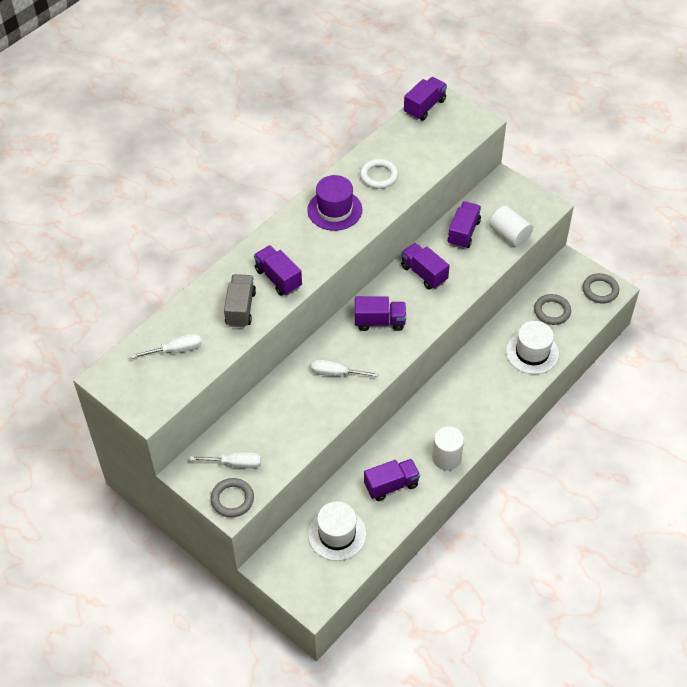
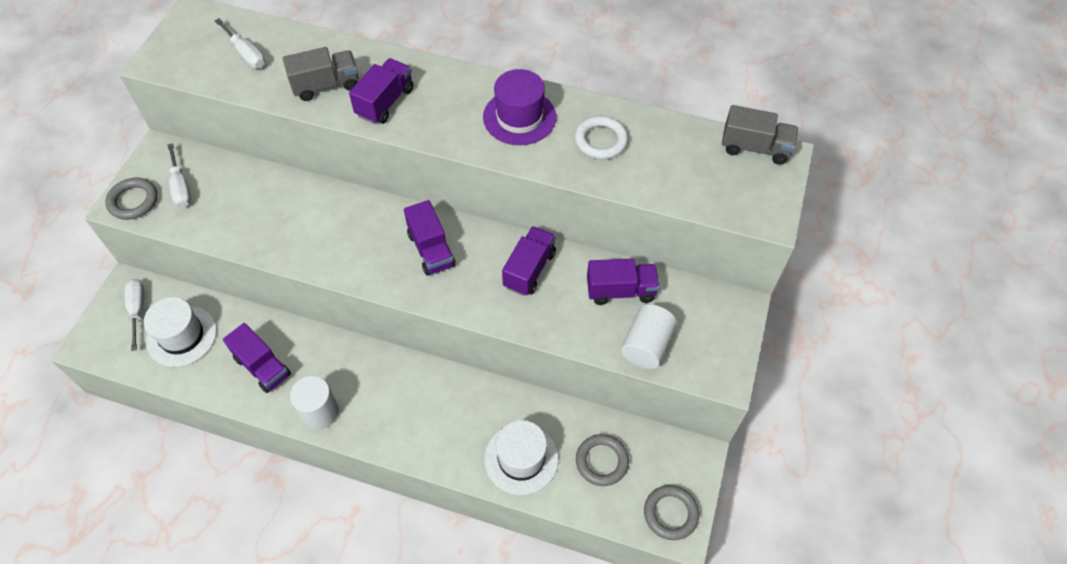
camera: 65 degrees right, 5 degrees up
white screwdriver [311,359,379,377] -> white screwdriver moved to [125,279,144,351]
purple truck [404,77,447,121] -> grey truck [722,105,798,165]

